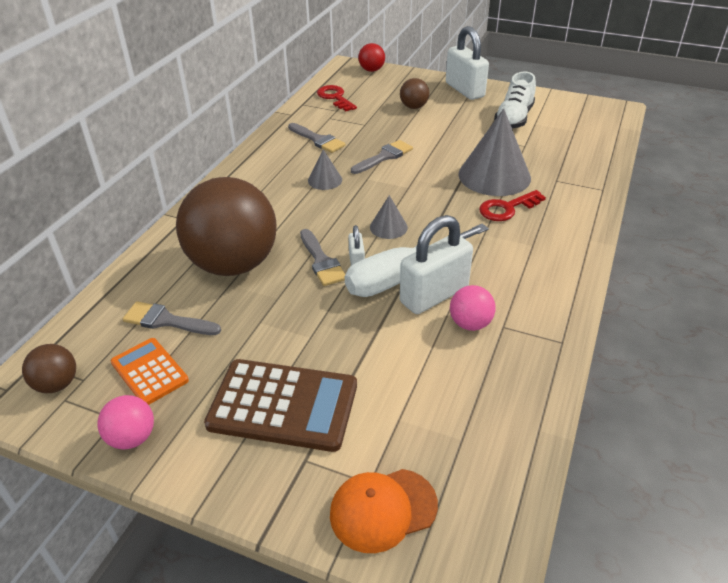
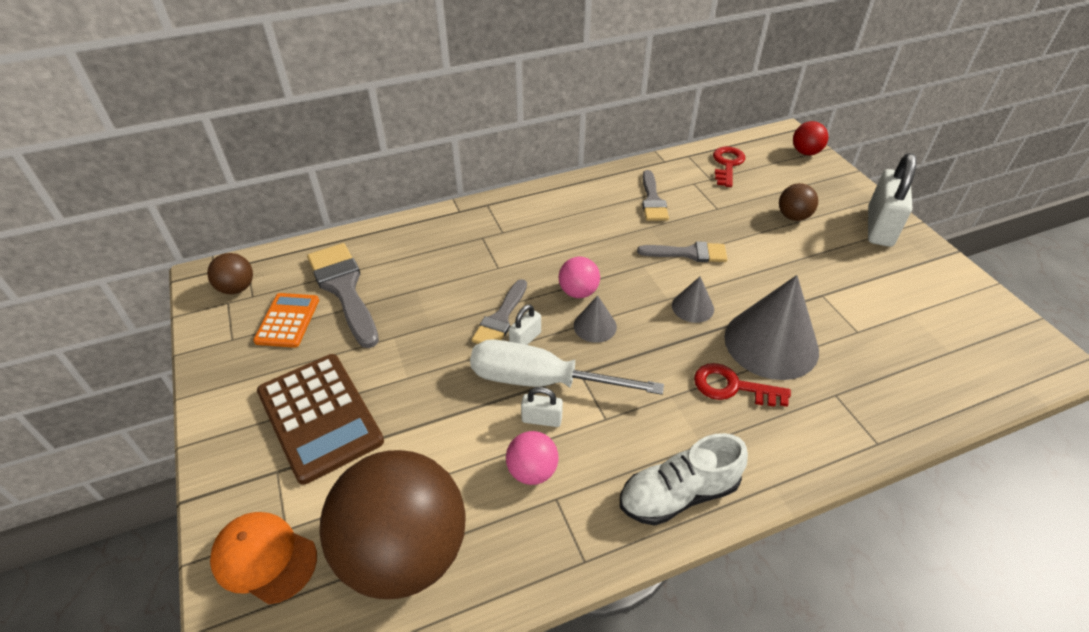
camera: 45 degrees right, 5 degrees up
pink ball [97,395,154,450] -> pink ball moved to [559,257,600,298]
grey brush [123,301,221,335] -> grey brush [307,243,379,348], size x1.59
brown ball [176,177,277,276] -> brown ball moved to [320,450,466,599]
grey cone [308,149,342,190] -> grey cone moved to [672,277,714,323]
white padlock [400,215,473,314] -> white padlock [521,387,563,427], size x0.48
white shoe [494,72,536,129] -> white shoe moved to [620,433,748,526]

